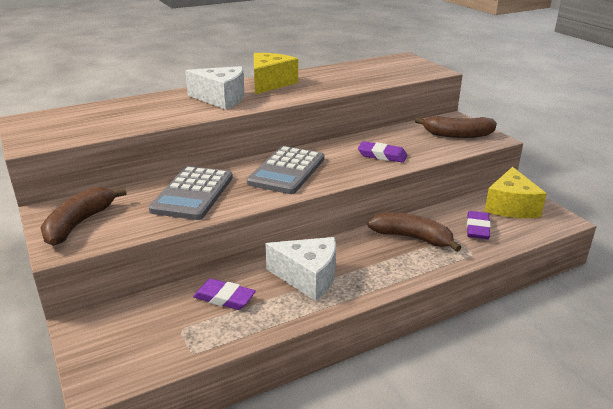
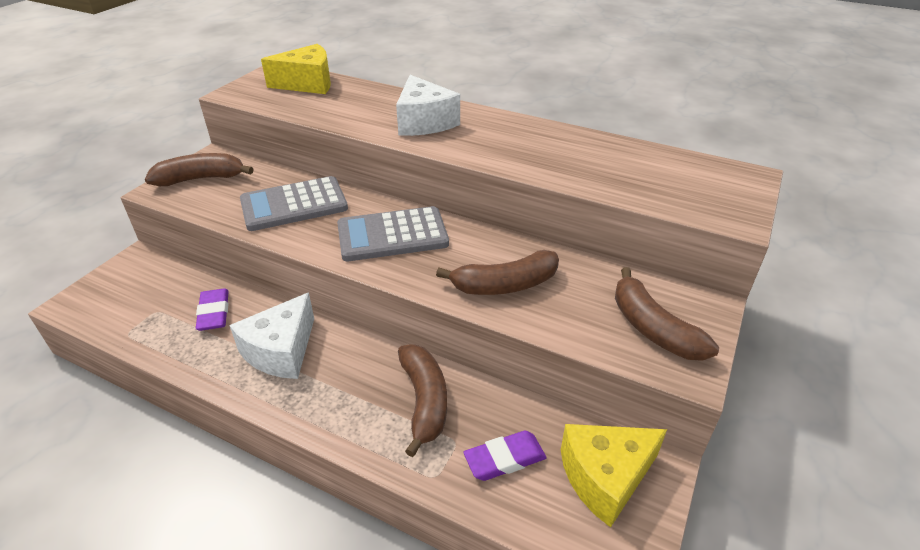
camera: 55 degrees right, 10 degrees up
yellow cheese [254,53,298,94] -> yellow cheese moved to [261,44,331,94]
white cheese [265,237,336,301] -> white cheese turned 45 degrees clockwise [229,293,314,379]
purple eraser [358,141,407,163] -> brown banana [436,250,559,295]

